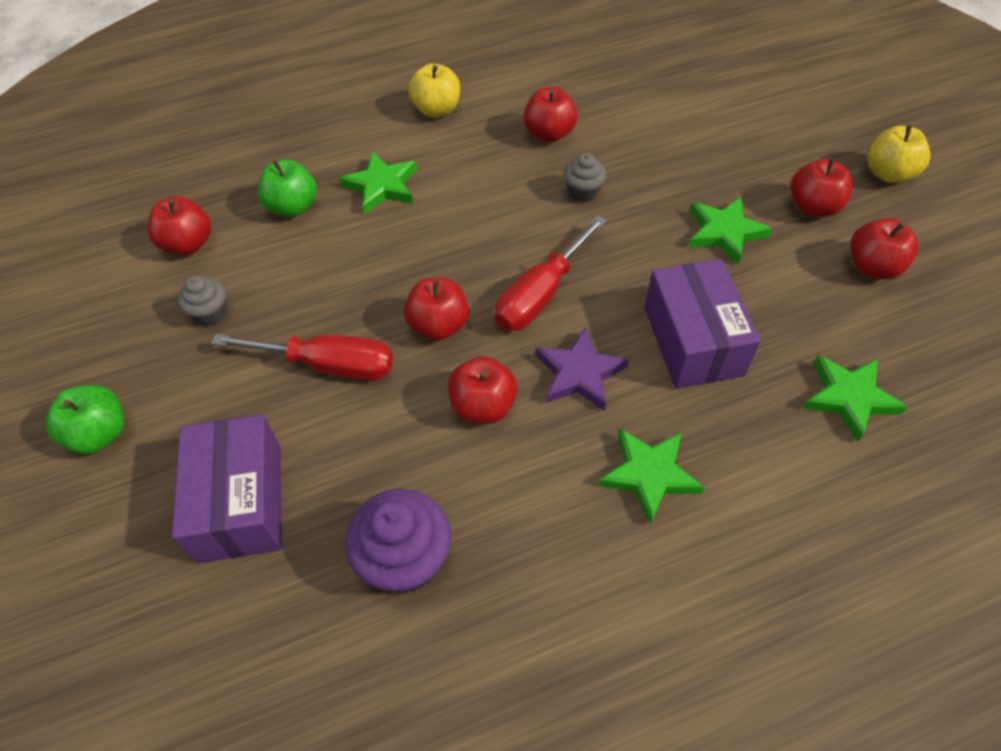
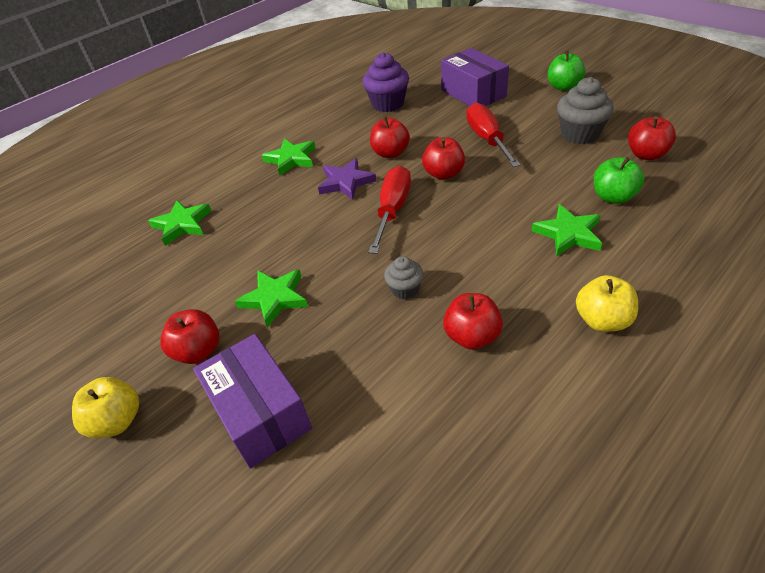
camera: 160 degrees right, 10 degrees down
grey cupcake [178,276,227,326] -> grey cupcake [557,77,614,144], size x1.75
red screwdriver [211,334,393,381] -> red screwdriver turned 90 degrees clockwise [466,102,521,167]
purple box [644,259,761,388] -> purple box moved to [193,334,312,468]
red apple [850,218,918,279] -> none

